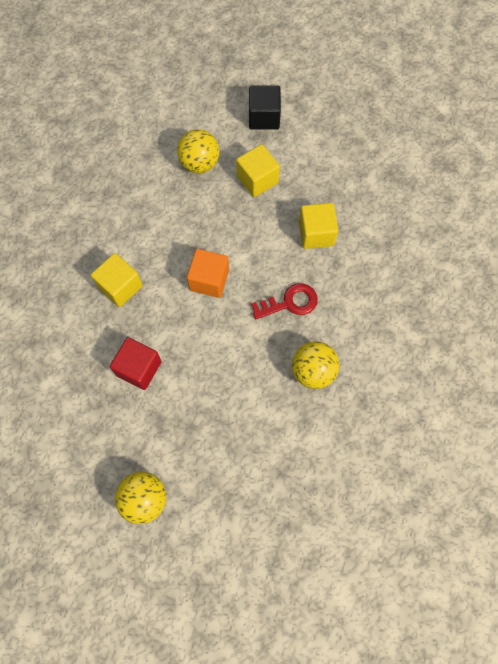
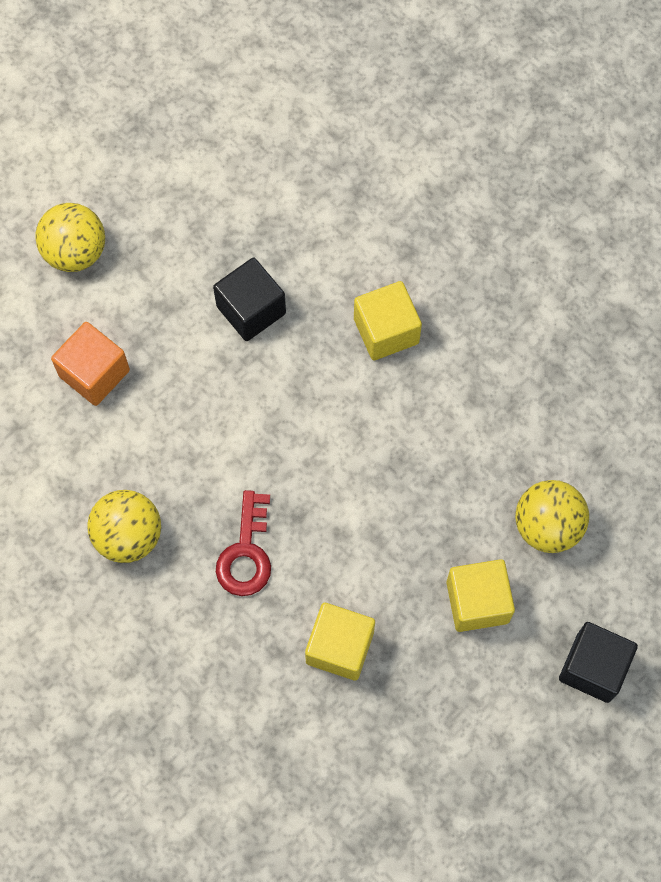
camera: 115 degrees right, 0 degrees up
red cube [110,337,162,390] -> black cube [213,258,286,341]
orange cube [187,249,229,298] -> orange cube moved to [51,322,130,406]

